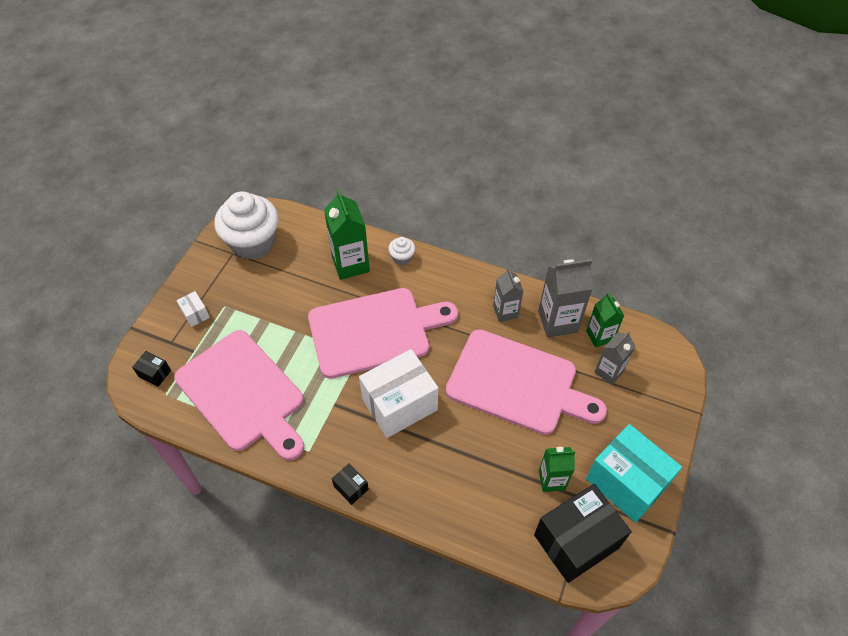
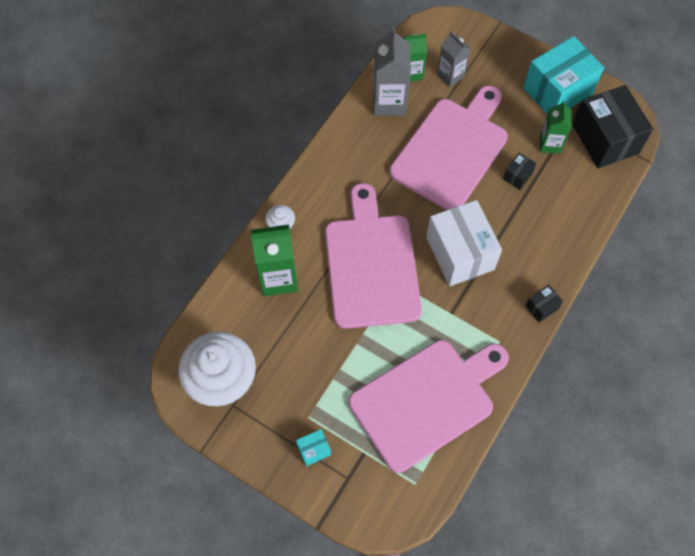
camera: 80 degrees left, 10 degrees up
black box [132,351,171,387] -> black box moved to [503,153,537,190]
white box [177,291,210,327] -> turquoise box [296,429,331,466]
grey carton [493,268,523,322] -> none

